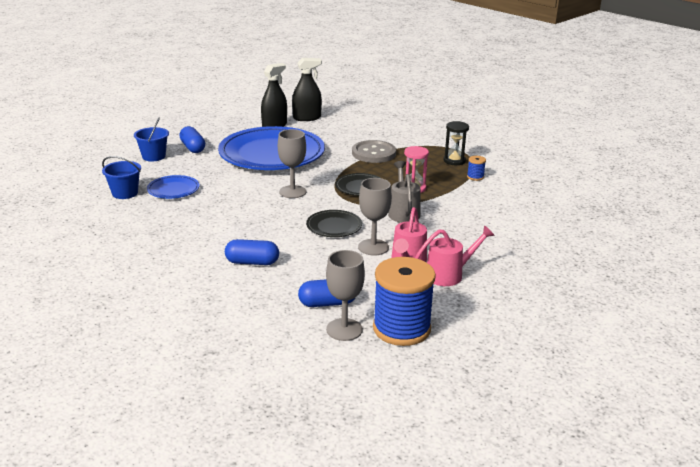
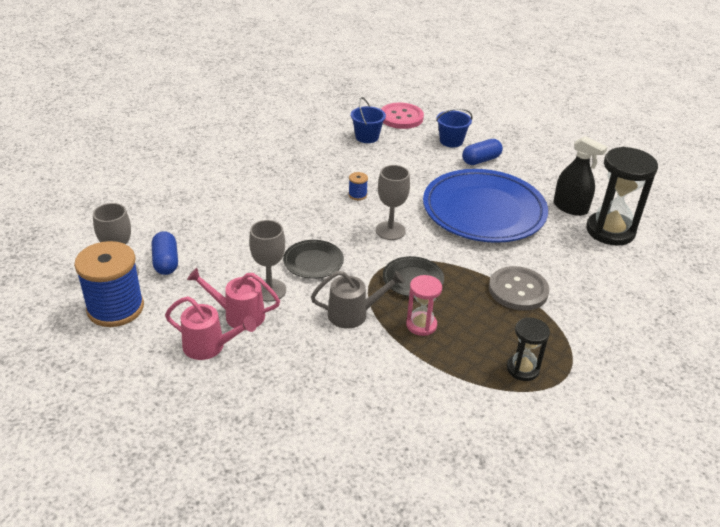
camera: 85 degrees right, 10 degrees up
blue plate [147,175,200,199] -> none
blue capsule [225,239,279,265] -> none
black spray bottle [292,58,322,121] -> black hourglass [586,147,658,246]
pink watering can [415,225,495,286] -> pink watering can turned 45 degrees counterclockwise [165,296,256,360]
blue spool [467,156,486,181] -> blue spool moved to [348,172,368,200]
none -> pink button [381,102,424,129]

